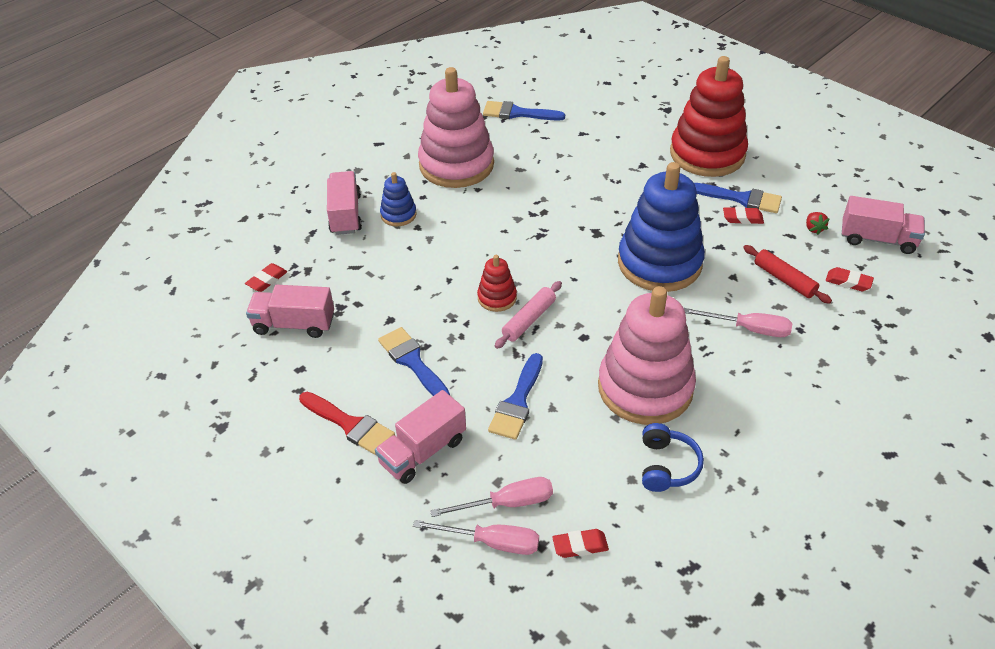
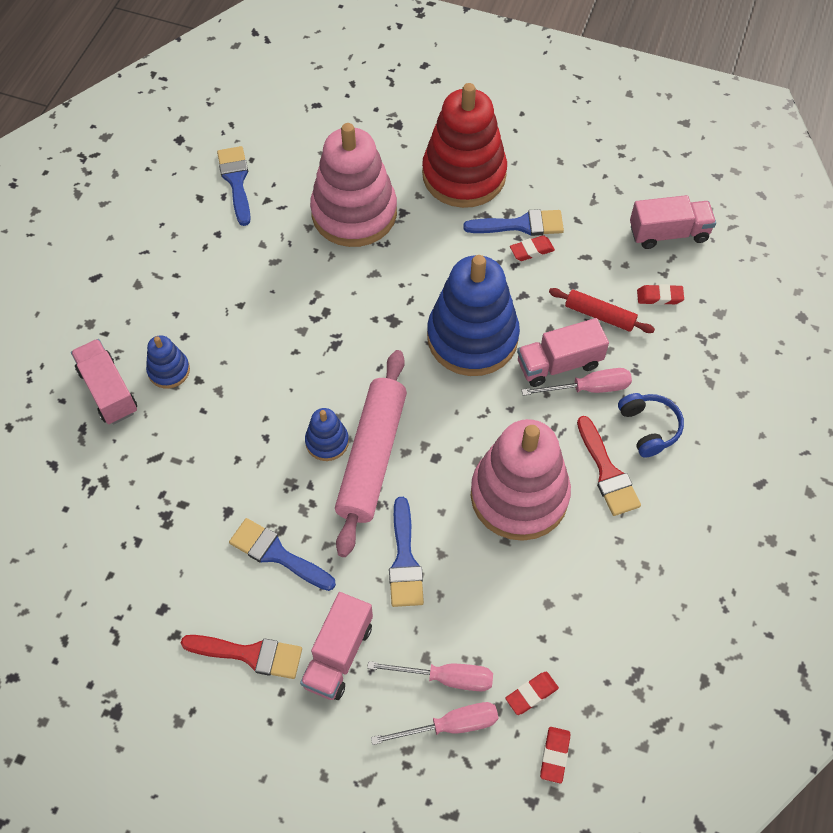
camera: 25 degrees left, 15 degrees up
red eraser [245,263,287,292] -> red eraser moved to [540,727,570,783]
pink truck [246,285,334,338] -> pink truck moved to [517,318,609,387]
pink stacking toy [418,67,494,188] -> pink stacking toy moved to [310,123,397,247]
pink screwdriver [430,477,553,517] -> pink screwdriver turned 45 degrees clockwise [367,661,493,691]
red stacking toy [477,255,517,312] -> blue stacking toy [305,408,349,461]
blue brush [483,101,565,121] -> blue brush turned 90 degrees clockwise [217,146,251,226]
pink rolling pin [495,281,562,349] -> pink rolling pin [335,350,407,557], size x1.93
blue headphones [642,423,704,492] -> blue headphones moved to [618,393,684,458]
red strawberry [806,212,830,235] -> none
none -> red brush [577,416,641,516]

